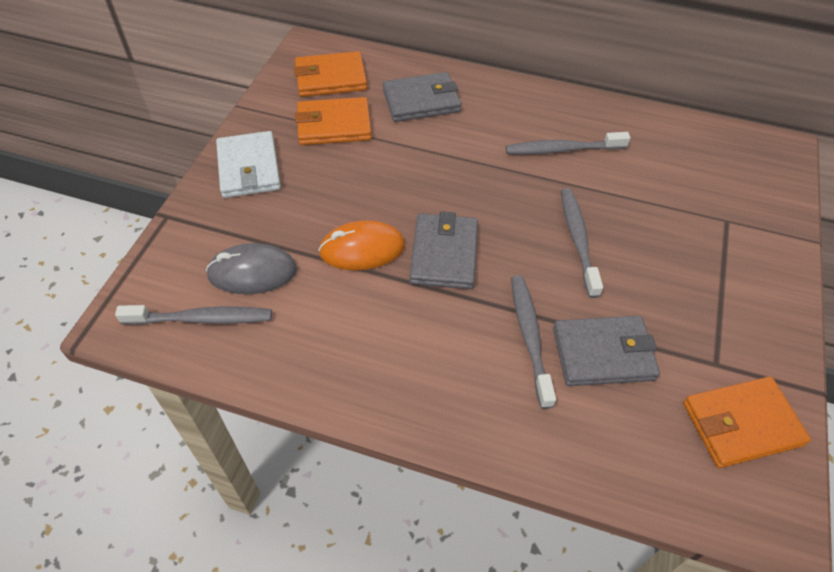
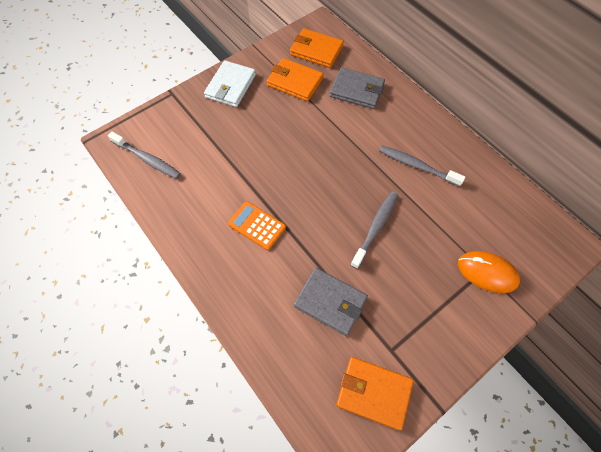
camera: 35 degrees right, 10 degrees up
grey mouse [206,243,297,294] -> none
orange mouse [318,220,405,270] -> orange mouse moved to [458,251,520,293]
grey wallet [410,211,478,289] -> none
grey toothbrush [511,275,556,409] -> none
none -> orange calculator [228,201,286,250]

